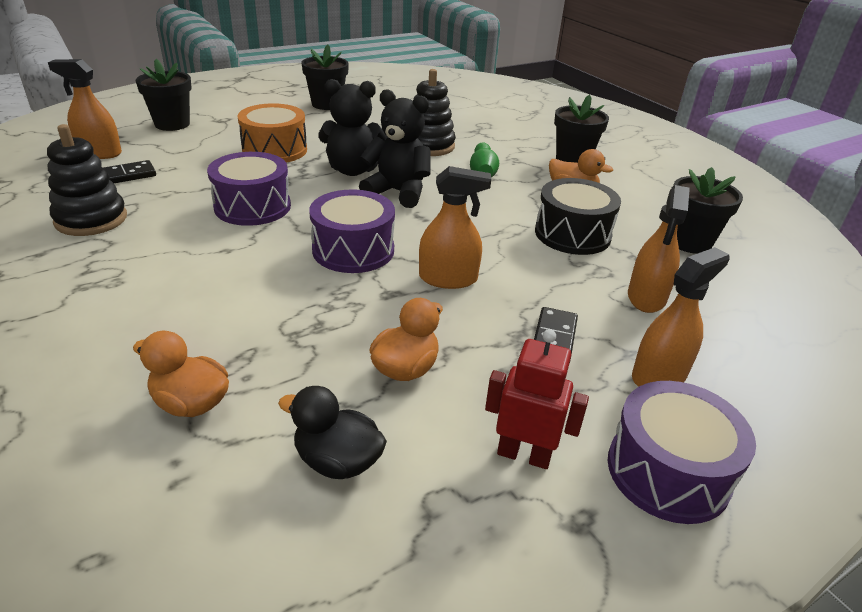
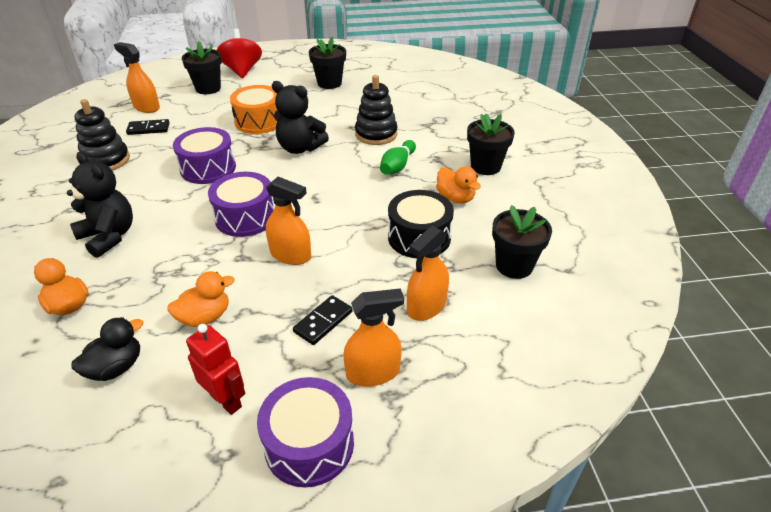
camera: 25 degrees right, 5 degrees up
black duck [278,386,387,479] -> black duck turned 90 degrees clockwise [71,317,143,381]
black teddy bear [359,89,431,208] -> black teddy bear moved to [67,152,133,258]
none -> red spinning top [217,28,262,78]

